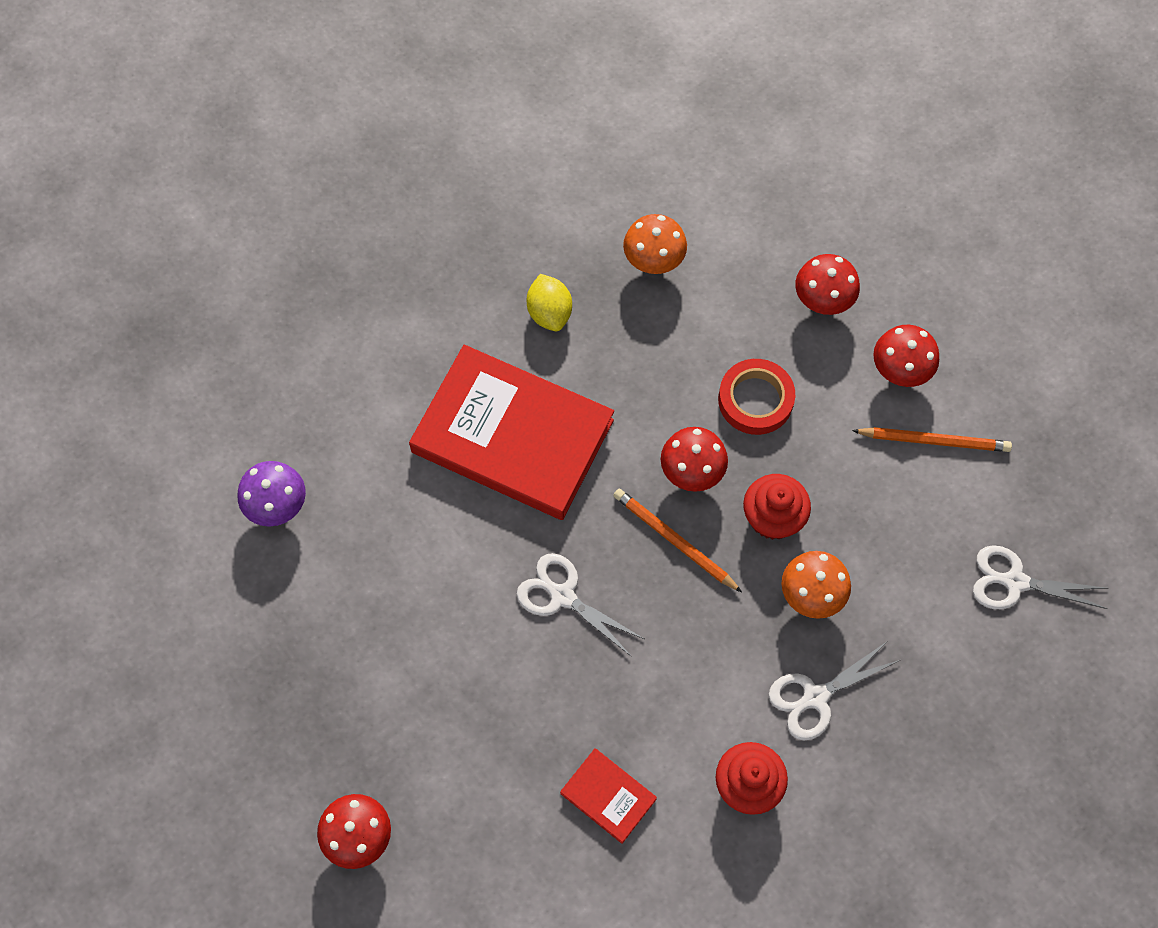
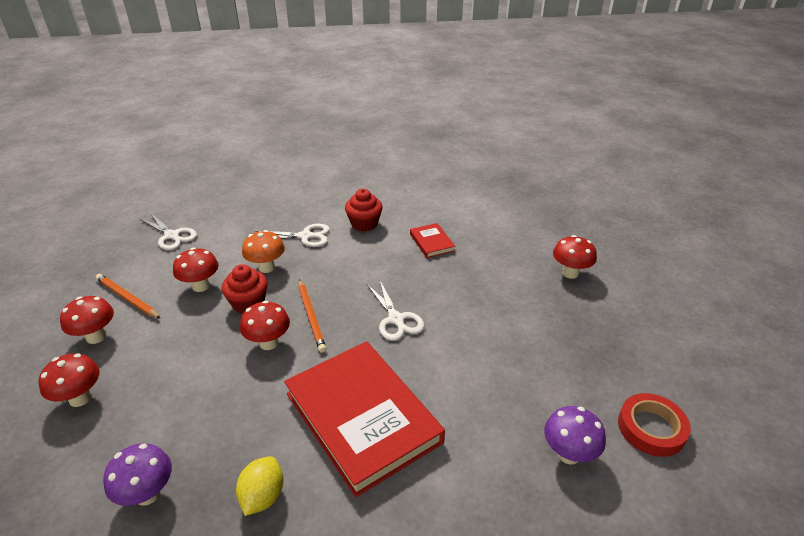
camera: 150 degrees left, 30 degrees down
orange mushroom [623,214,687,274] -> purple mushroom [103,443,172,506]
red tape [718,359,795,435] -> red tape moved to [618,393,691,457]
none -> red mushroom [173,248,219,292]

